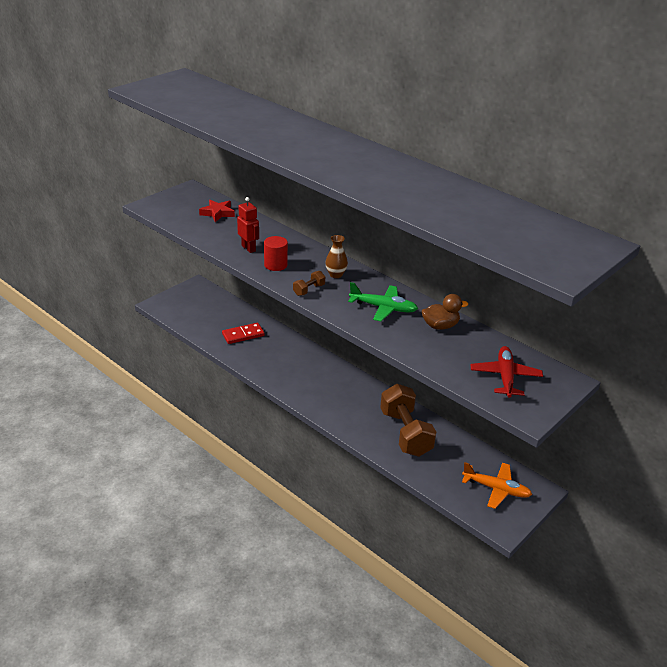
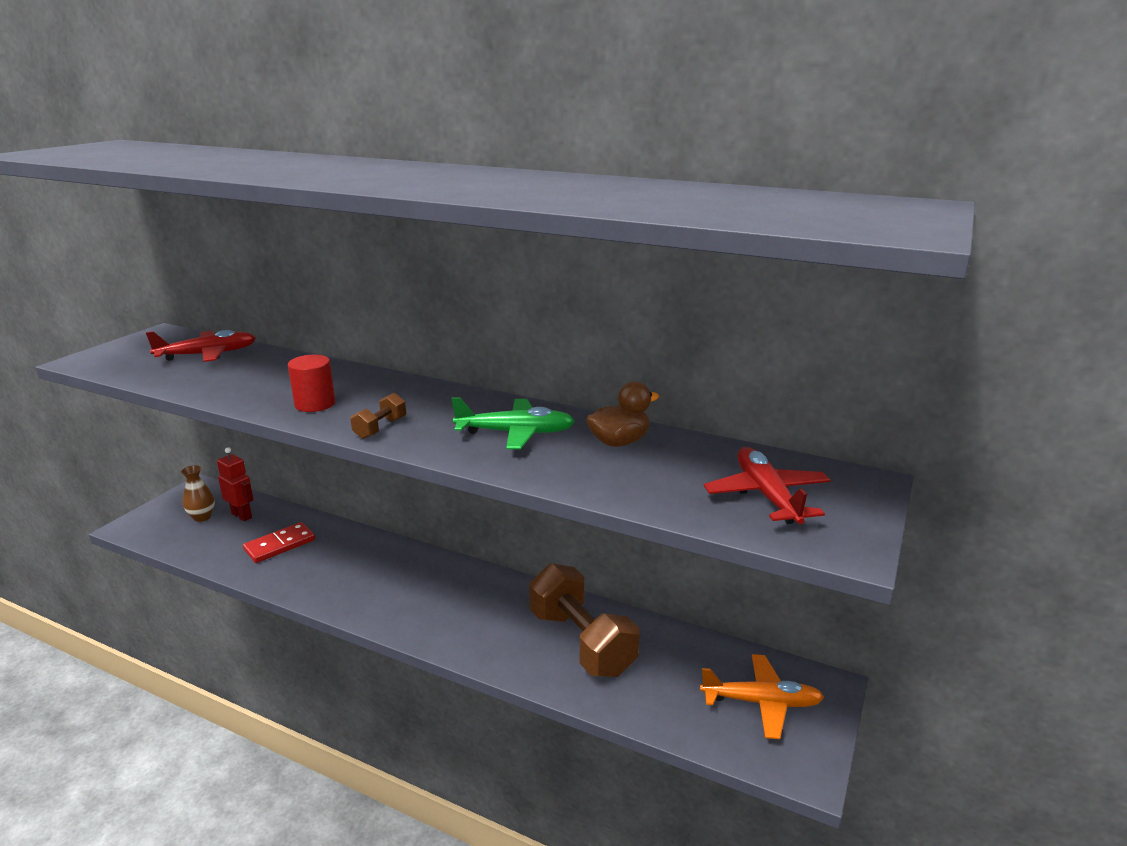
camera: 15 degrees left, 10 degrees down
red star [199,200,235,222] -> red plane [146,330,256,362]
red robot [237,197,259,253] -> red robot moved to [217,447,253,521]
brown vase [325,235,348,278] -> brown vase moved to [181,465,215,522]

